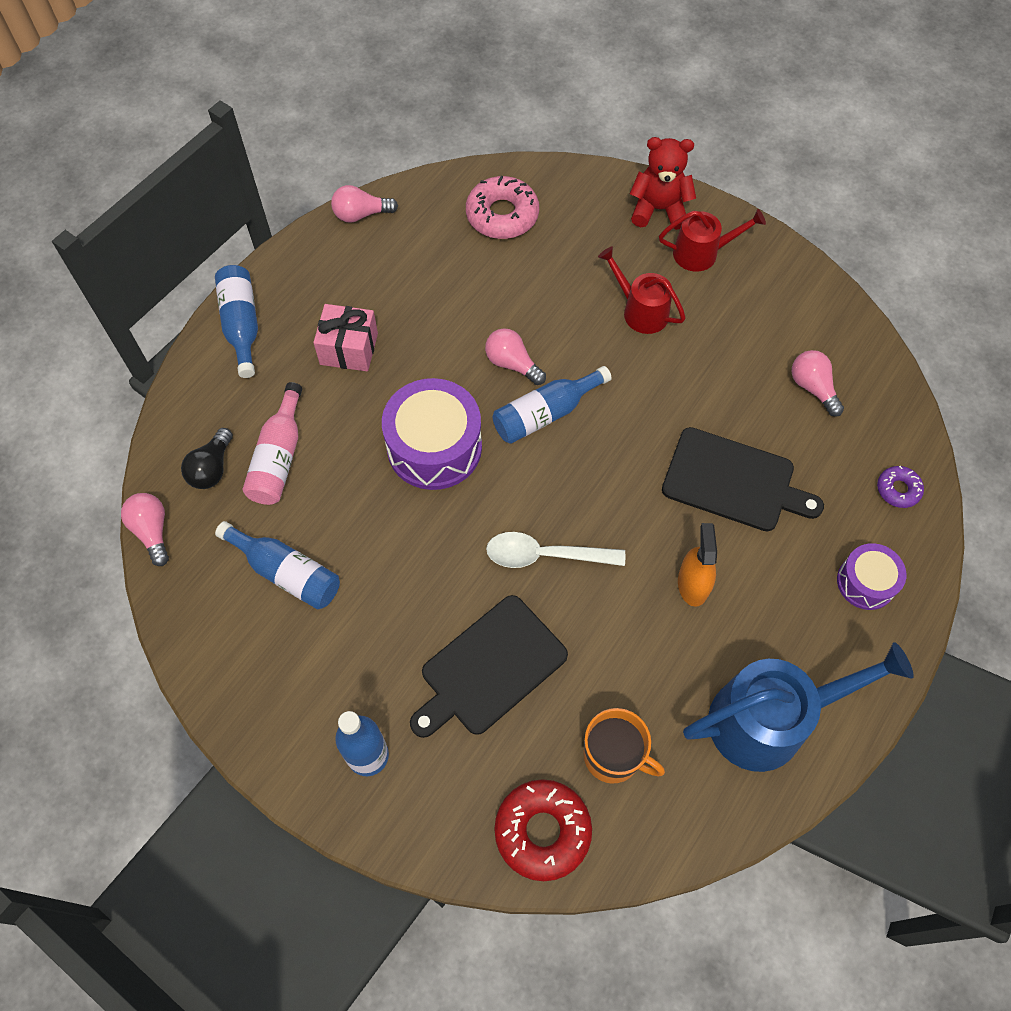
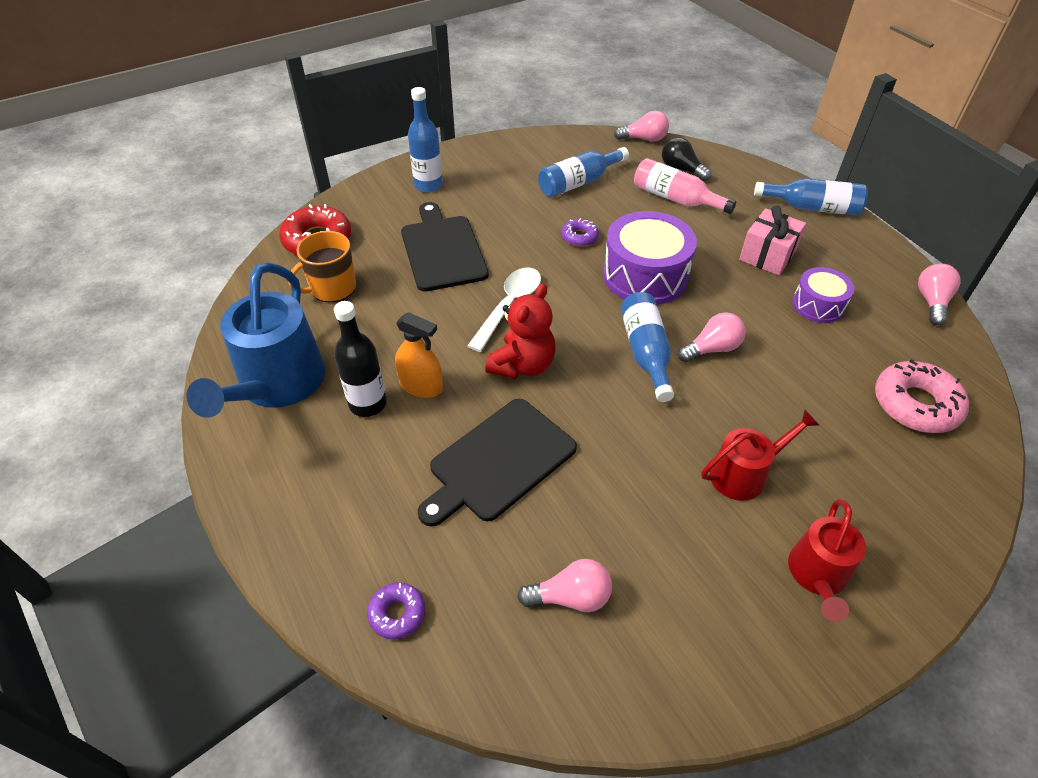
camera: 115 degrees right, 15 degrees down
red teddy bear [630,137,696,230] -> red teddy bear moved to [485,283,556,379]
purple drum [837,543,906,610] -> purple drum moved to [792,267,854,323]
none -> black bottle [334,301,387,417]
none -> purple donut [561,218,599,247]

